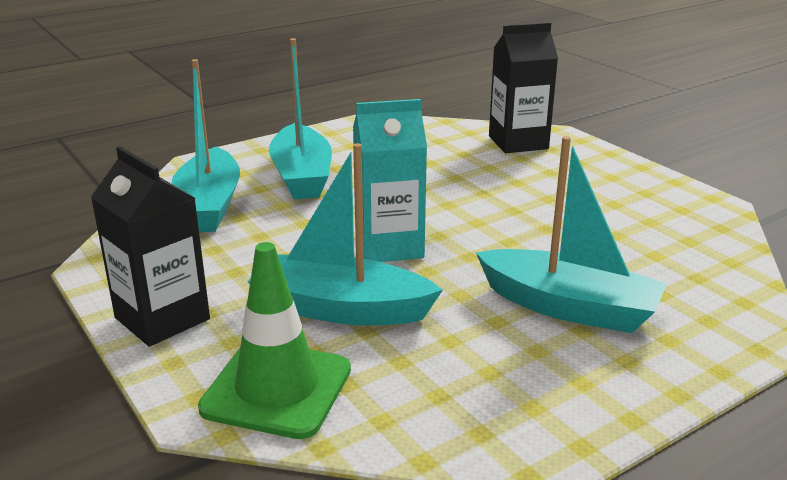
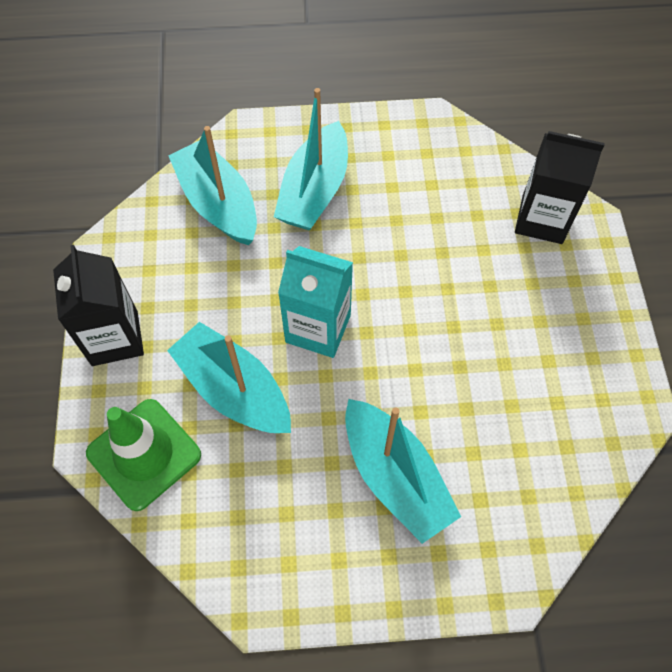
camera: 30 degrees right, 35 degrees up
turquoise boat [171,59,240,232] -> turquoise boat turned 120 degrees clockwise [169,126,257,246]

